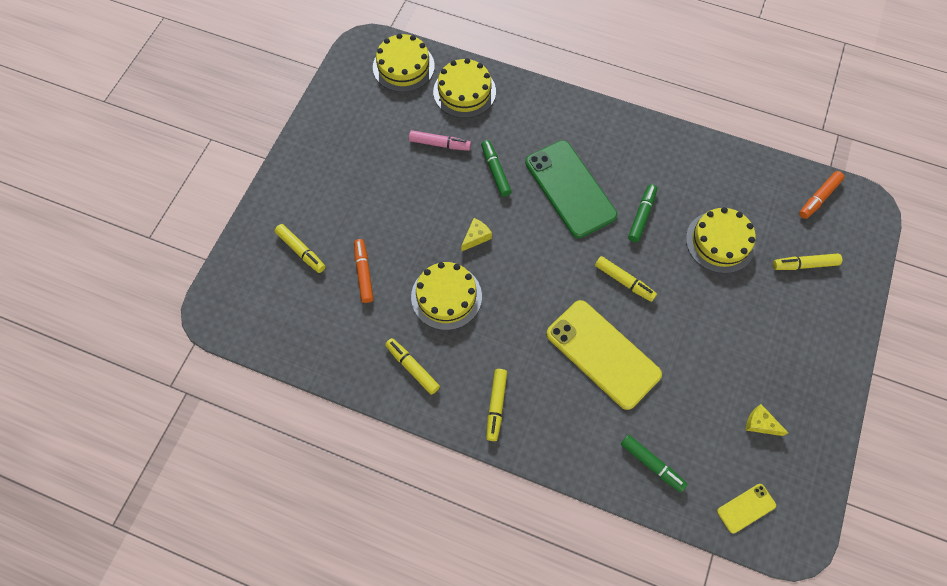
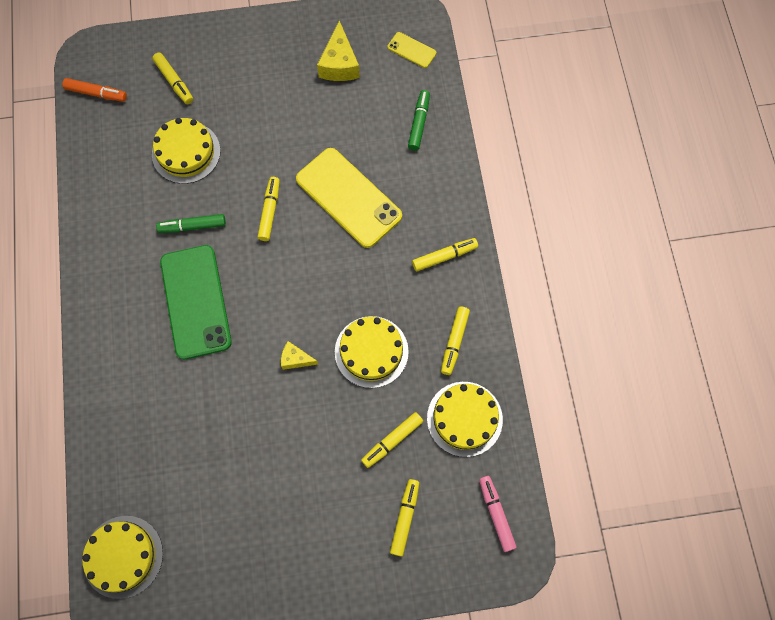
camera: 120 degrees left, 5 degrees up
orange marker [354,239,374,303] -> yellow marker [361,412,423,468]
pink marker [409,130,471,151] -> pink marker moved to [479,476,517,552]
yellow cake [433,58,496,118] -> yellow cake moved to [427,382,503,457]
green marker [481,140,512,197] -> none
green phone [525,140,617,238] -> green phone turned 45 degrees counterclockwise [160,245,232,360]
yellow phone [546,300,662,410] -> yellow phone turned 60 degrees counterclockwise [296,148,402,248]
yellow cheese [746,404,788,436] -> yellow cheese [317,21,360,81], size x1.72

